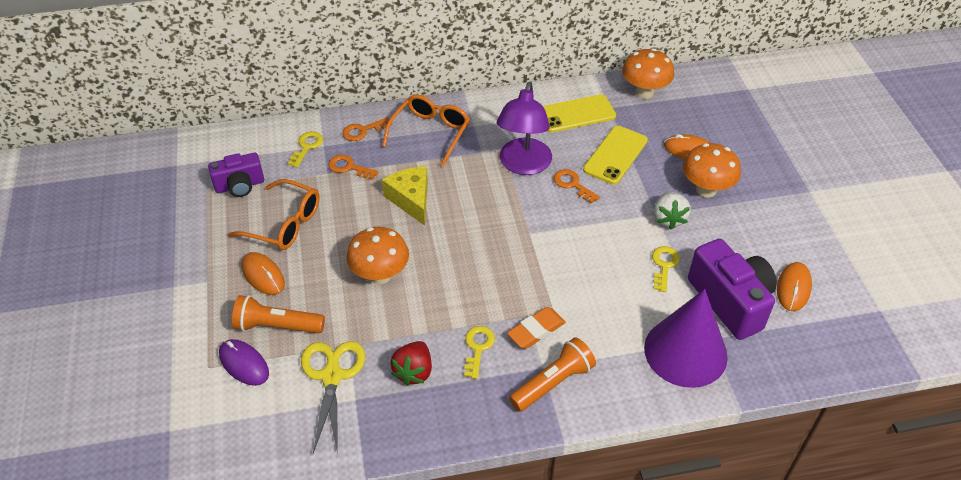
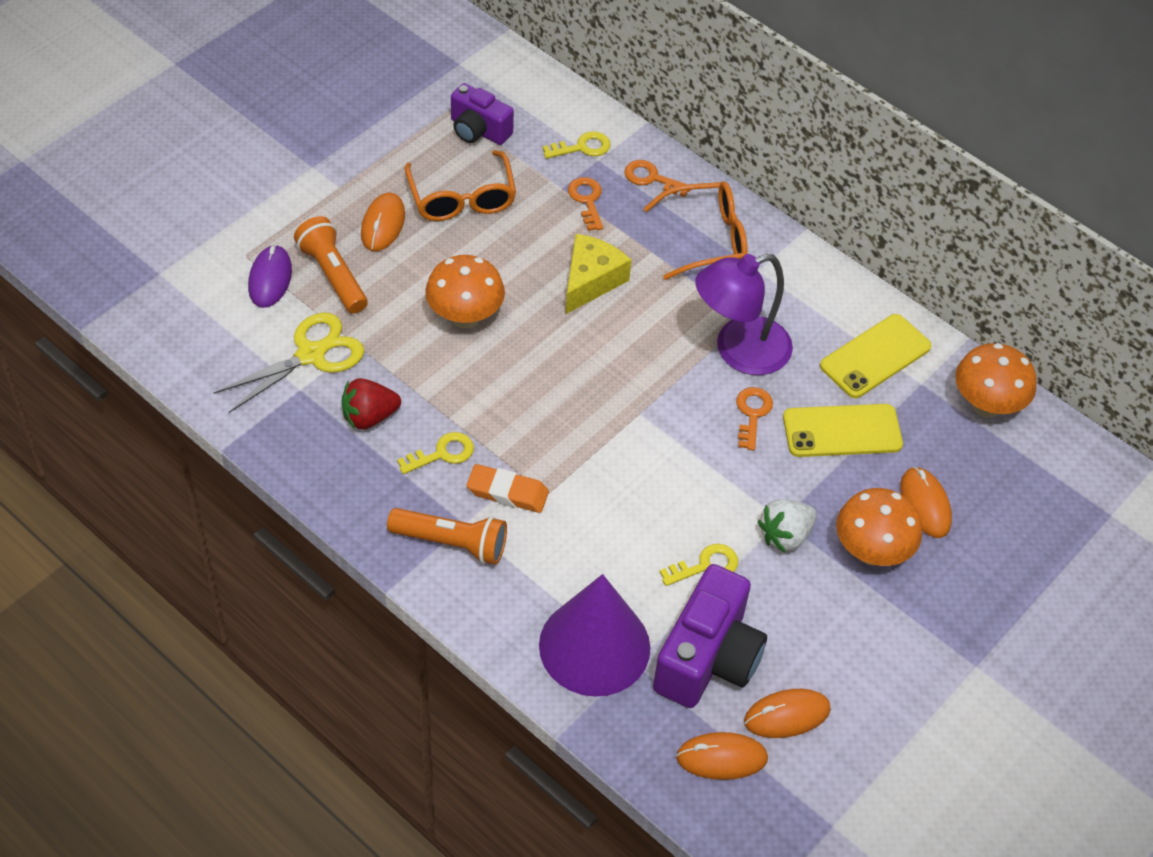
camera: 50 degrees right, 5 degrees up
yellow phone [543,94,616,133] -> yellow phone turned 75 degrees counterclockwise [820,314,931,398]
none -> orange mouse [676,732,768,780]

